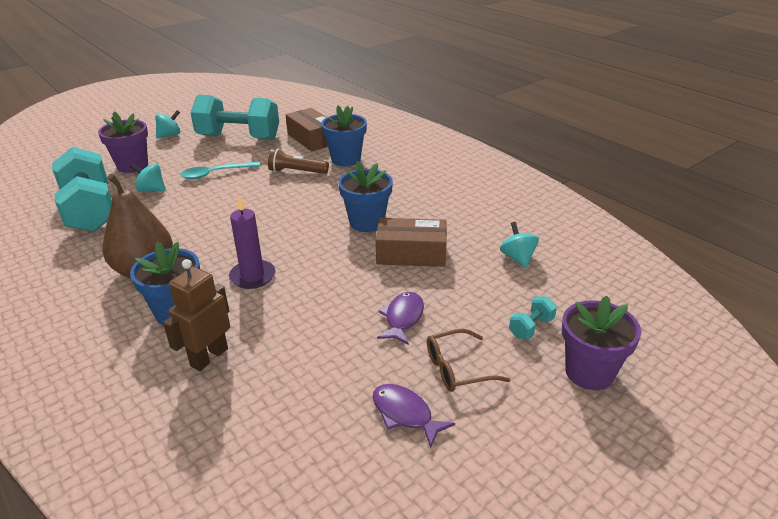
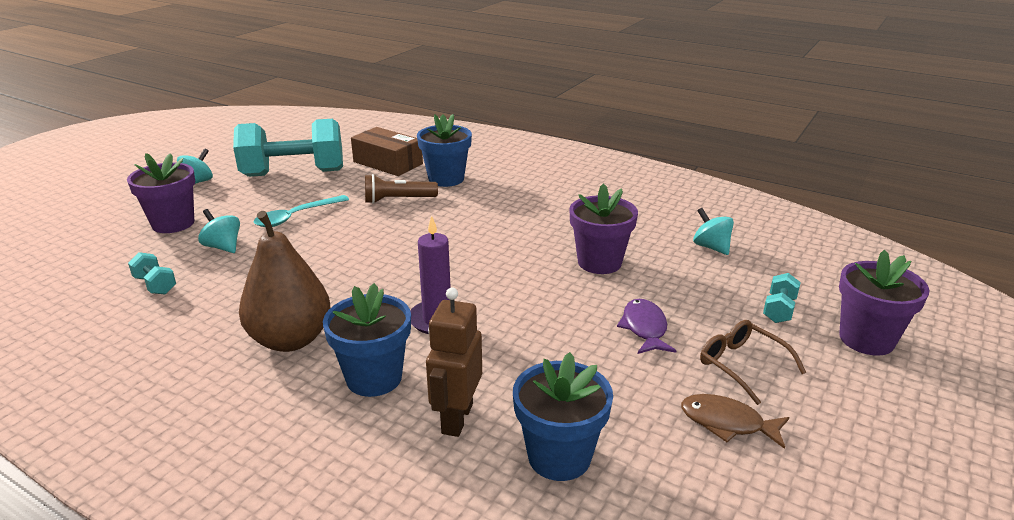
camera: 20 degrees left, 5 degrees down
turquoise dumbbell [52,147,112,232] -> turquoise dumbbell [128,252,176,295], size x0.40
turquoise spinning top [130,164,166,191] -> turquoise spinning top turned 45 degrees clockwise [198,209,240,253]
blue flower pot [338,161,393,232] -> blue flower pot moved to [513,352,613,481]
purple fish [373,384,455,448] -> brown fish [681,394,789,449]
brown box [376,218,447,267] -> purple flower pot [570,183,638,274]
brown glasses [427,329,511,392] -> brown glasses turned 90 degrees clockwise [700,320,807,405]

